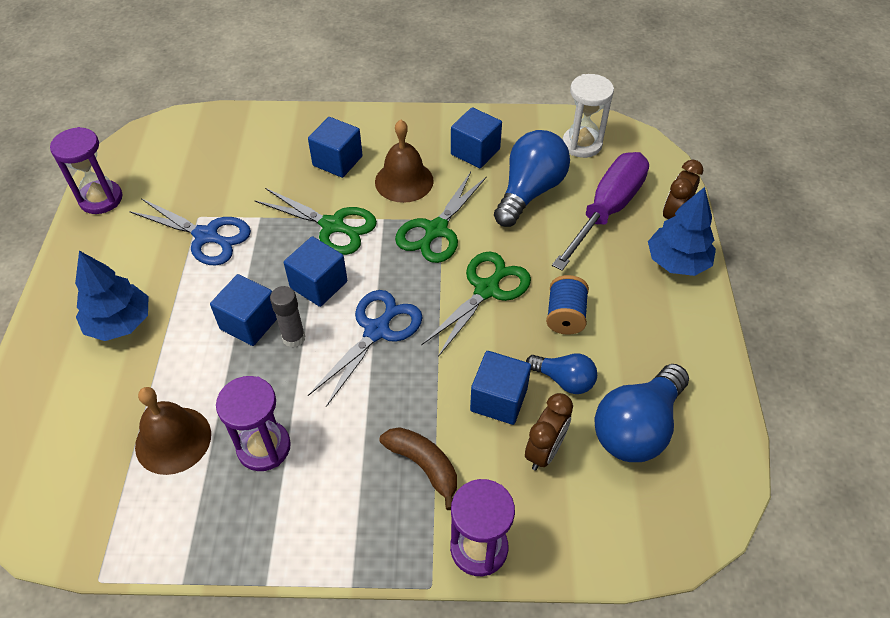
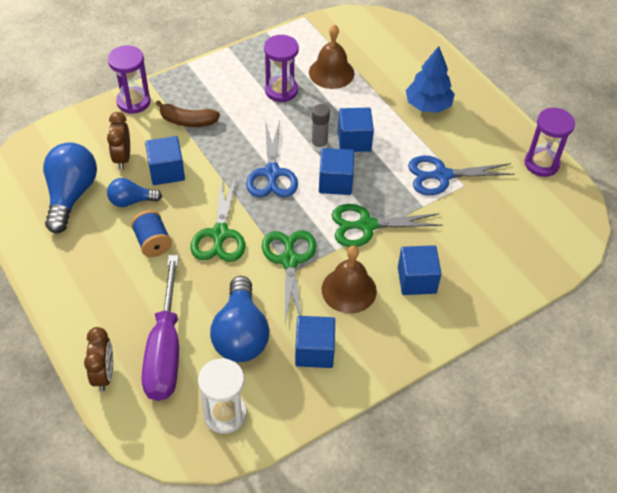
camera: 145 degrees right, 0 degrees up
blue tree [648,187,716,276] -> none

